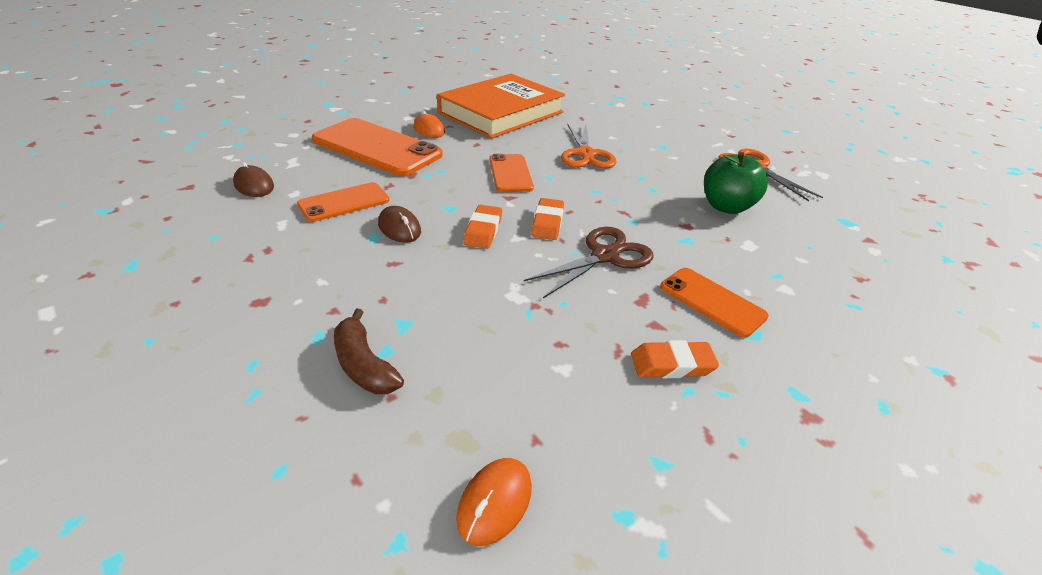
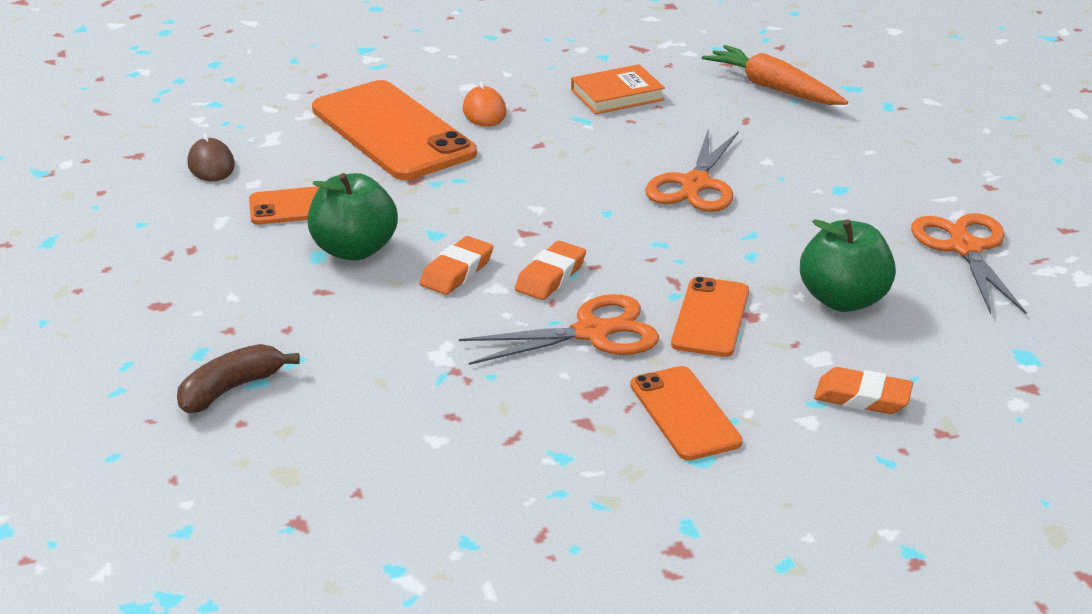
camera: 25 degrees right, 5 degrees down
brown banana [334,309,404,394] -> brown banana turned 60 degrees clockwise [177,344,300,413]
brown mouse [378,206,421,243] -> green apple [308,173,398,261]
orange book [437,74,565,139] -> orange book [571,64,665,114], size x0.45
orange mouse [456,458,532,546] -> none
orange phone [490,154,534,192] -> orange phone moved to [671,277,749,357]
brown scissors [524,227,653,298] -> orange scissors [459,294,659,365]
orange eraser [631,340,719,378] -> orange eraser moved to [814,367,913,414]
none -> orange carrot [702,45,848,105]

